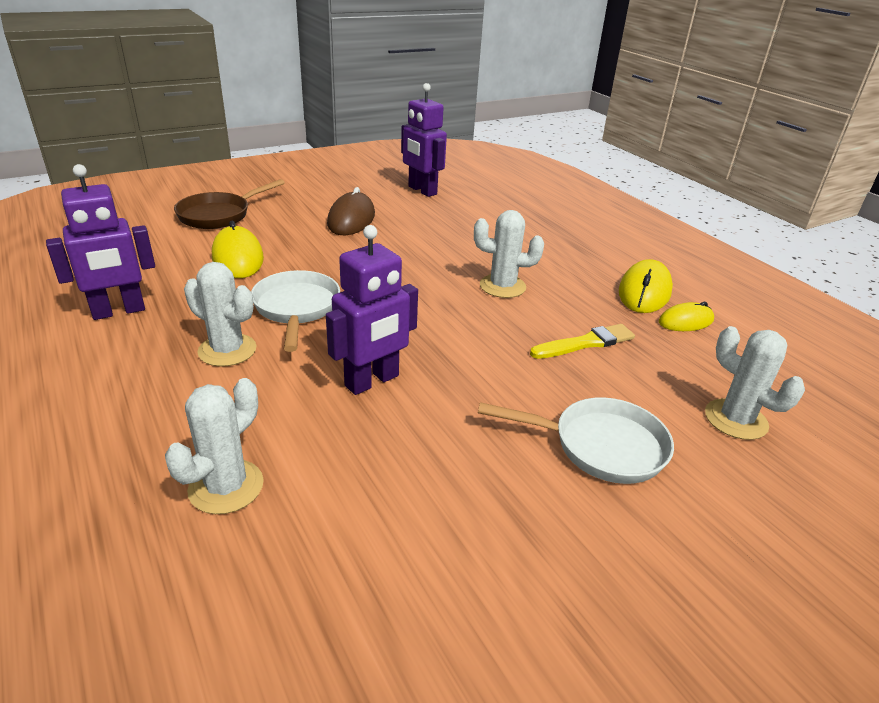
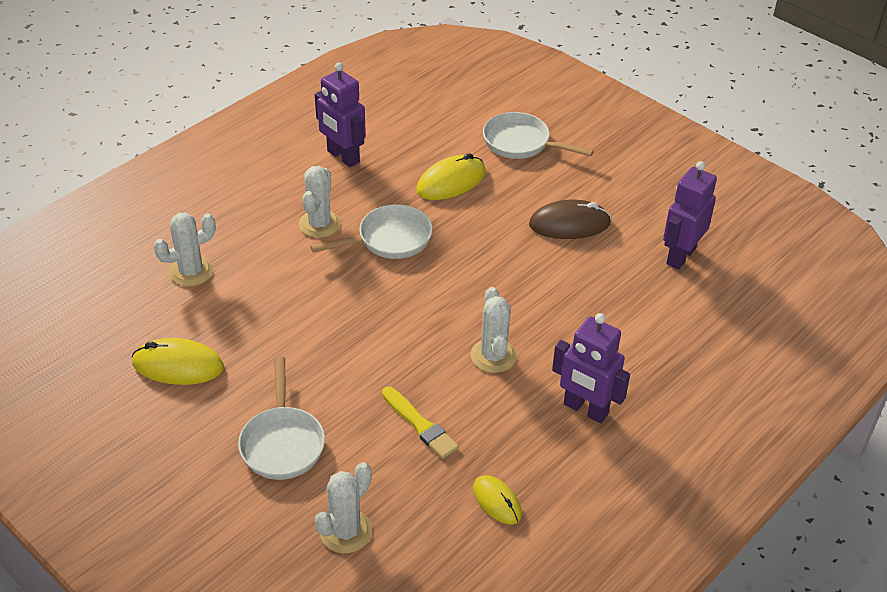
camera: 75 degrees right, 10 degrees up
white cactus [165,378,264,514] -> white cactus turned 45 degrees counterclockwise [154,212,216,287]
brown pan [174,179,285,229] -> white pan [483,112,594,159]
purple robot [326,225,418,395] -> purple robot moved to [552,313,630,423]
yellow mouse [619,259,673,313] -> yellow mouse moved to [132,338,224,385]

